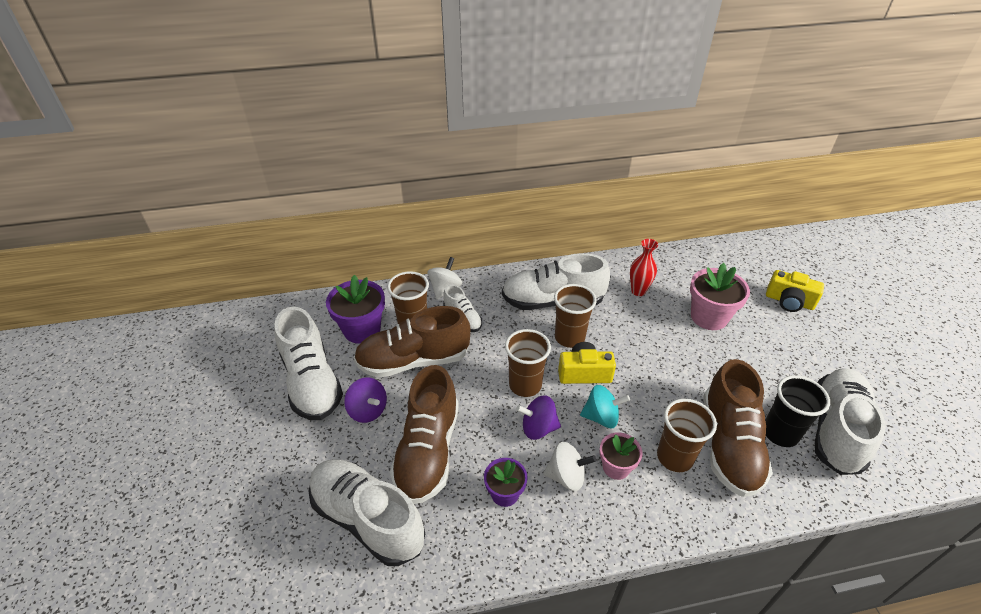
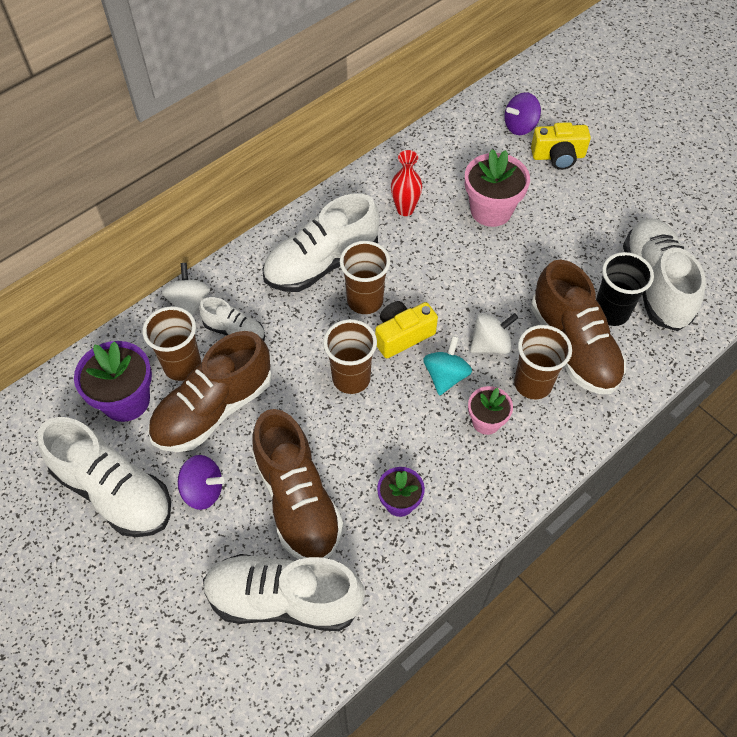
camera: 30 degrees left, 15 degrees up
purple spinning top [516,396,561,440] -> purple spinning top moved to [504,92,541,135]
white spinning top [543,442,596,491] -> white spinning top moved to [470,313,518,354]
turquoise spinning top [580,385,630,428] -> turquoise spinning top turned 45 degrees counterclockwise [423,336,472,396]

